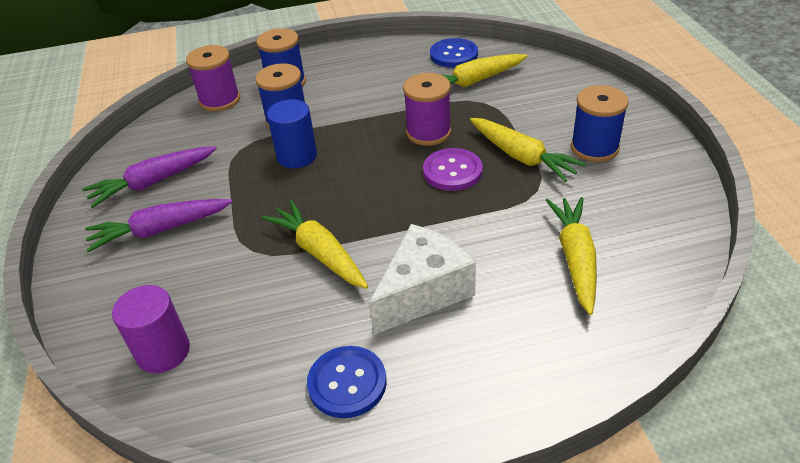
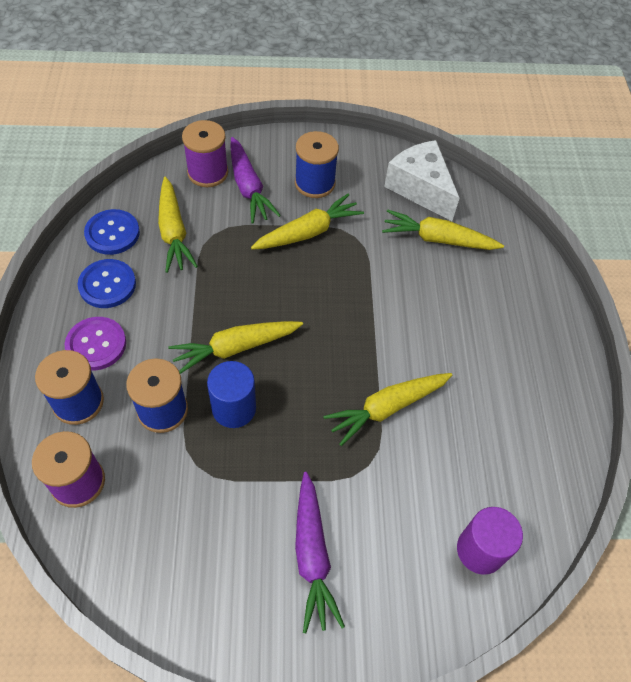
camera: 85 degrees left, 15 degrees up
purple carrot [82,146,217,208] -> purple carrot moved to [230,137,281,224]
blue button [307,346,387,418] -> blue button moved to [78,259,136,308]
white cheese [369,224,476,335] -> white cheese moved to [384,140,460,221]
purple spool [403,73,451,146] -> purple spool moved to [182,120,228,187]
purple button [423,148,483,191] -> purple button moved to [65,317,126,371]
none -> yellow carrot [168,321,303,374]

